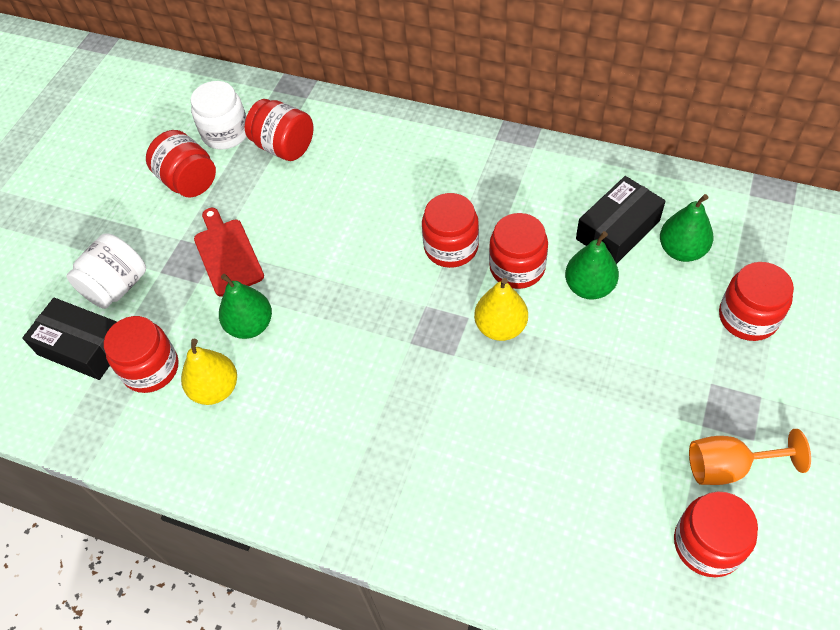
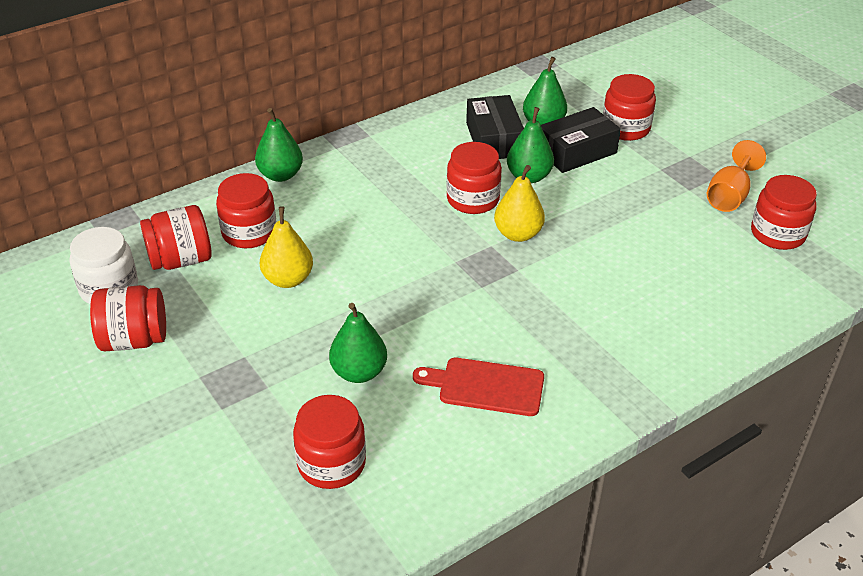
camera: 60 degrees left, 15 degrees down
black box [22,298,117,380] -> black box moved to [541,107,621,173]
white jar [67,233,146,309] -> none
yellow pear [181,339,237,405] -> yellow pear moved to [260,206,313,288]
red cutting board [194,208,264,297] -> red cutting board moved to [413,358,544,416]
red jar [422,193,479,268] -> red jar moved to [216,173,276,248]
none -> green pear [255,108,303,182]

